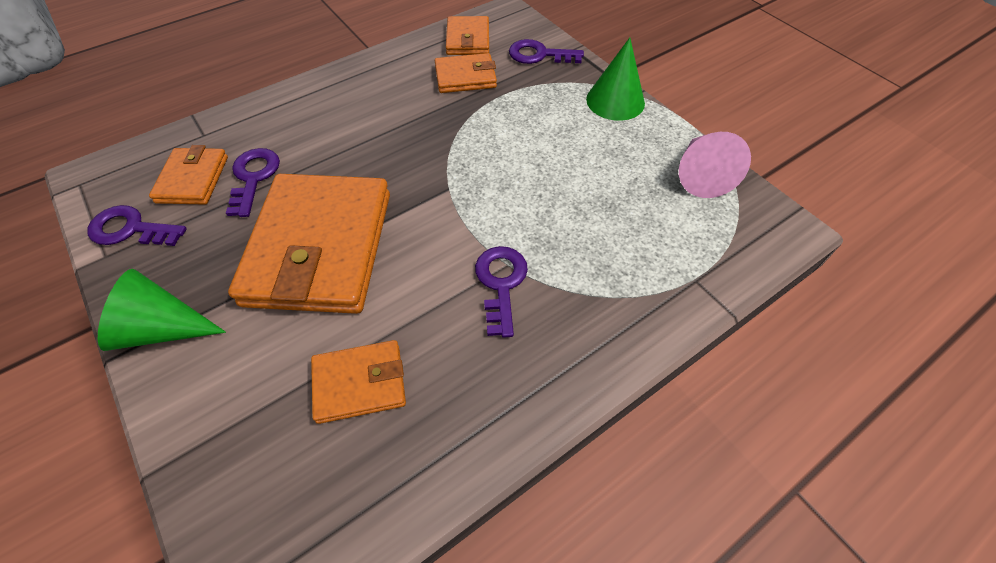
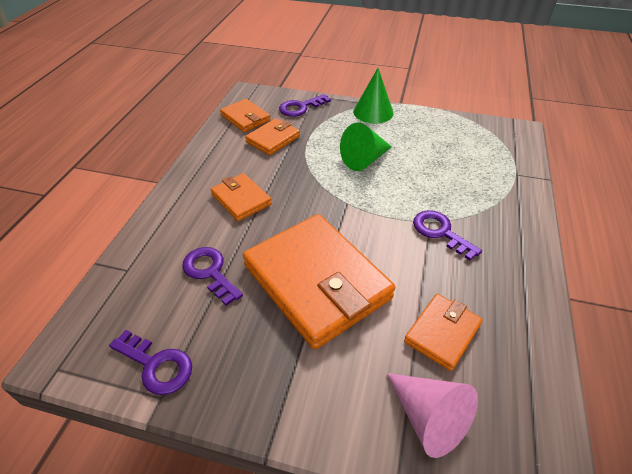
camera: 40 degrees left, 10 degrees down
purple key [88,205,187,246] -> purple key turned 120 degrees counterclockwise [109,330,192,395]
green cone [98,269,226,351] -> green cone moved to [340,123,392,171]
orange wallet [149,145,228,204] -> orange wallet moved to [211,173,272,221]
pink cone [679,132,751,198] -> pink cone moved to [387,373,478,458]

